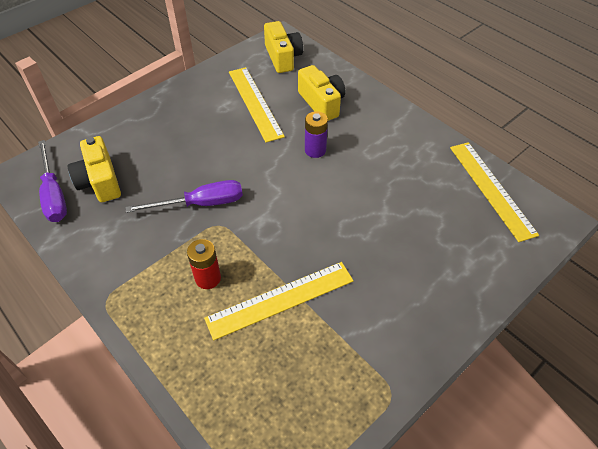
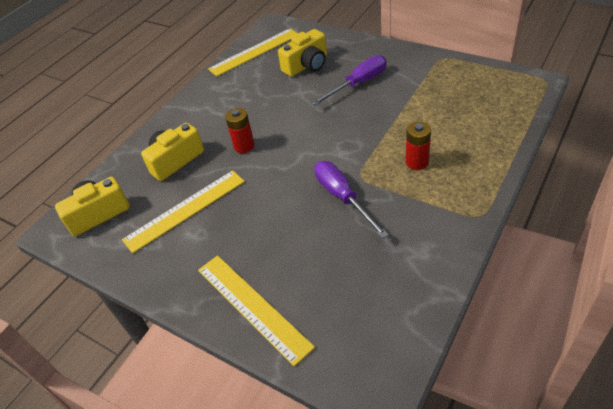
camera: 100 degrees left, 5 degrees down
purple screwdriver [38,140,67,222] -> purple screwdriver moved to [312,55,387,106]
yellow camera [68,136,121,202] -> yellow camera moved to [278,29,327,77]
yellow ruler [204,262,354,341] -> yellow ruler moved to [198,255,315,366]
purple battery [305,111,328,158] -> red battery [225,108,255,153]

